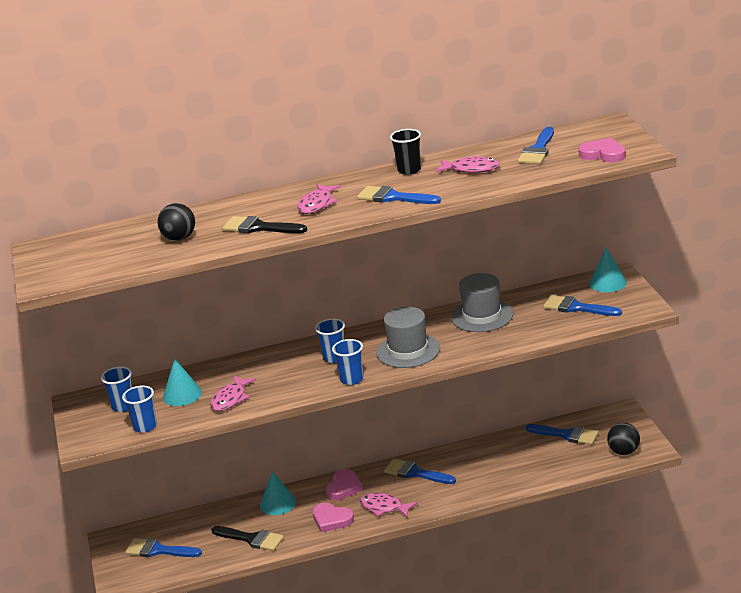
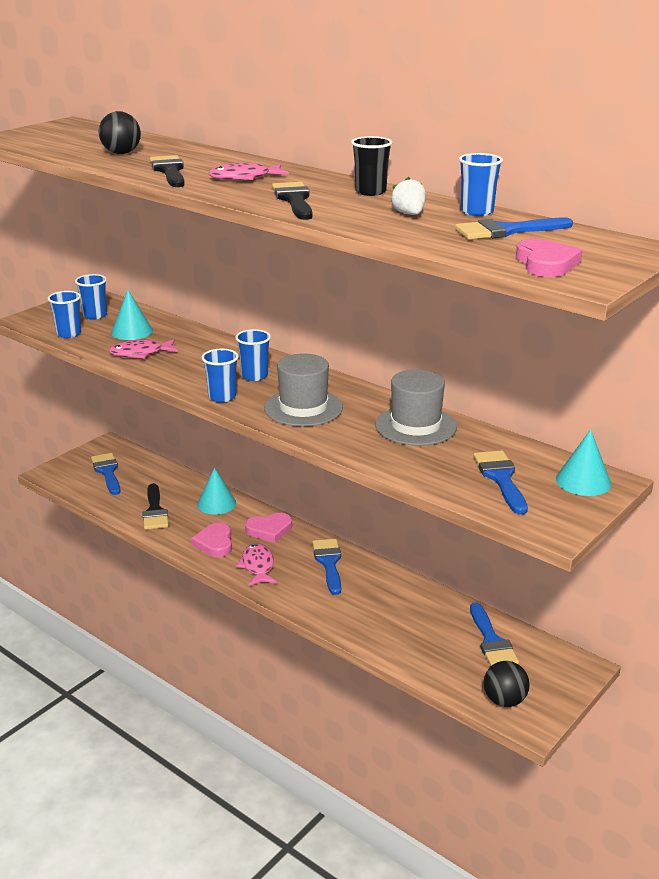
camera: 50 degrees right, 0 degrees up
blue brush [357,186,441,204] -> black brush [272,182,313,220]
pink fish [435,156,500,173] -> white strawberry [391,177,426,215]
none -> blue cup [459,153,503,216]

